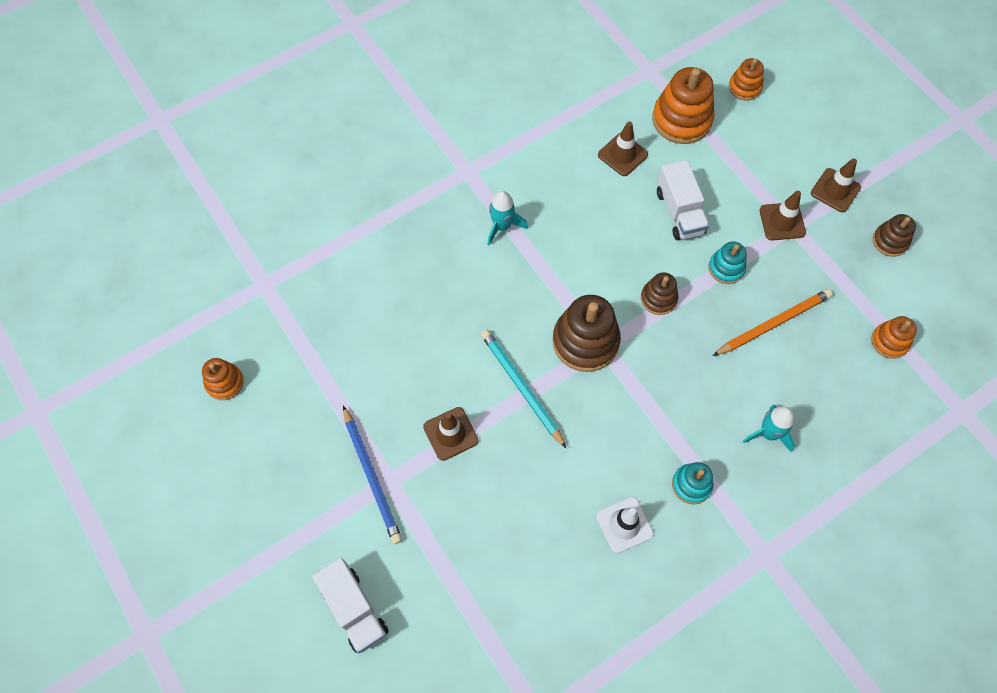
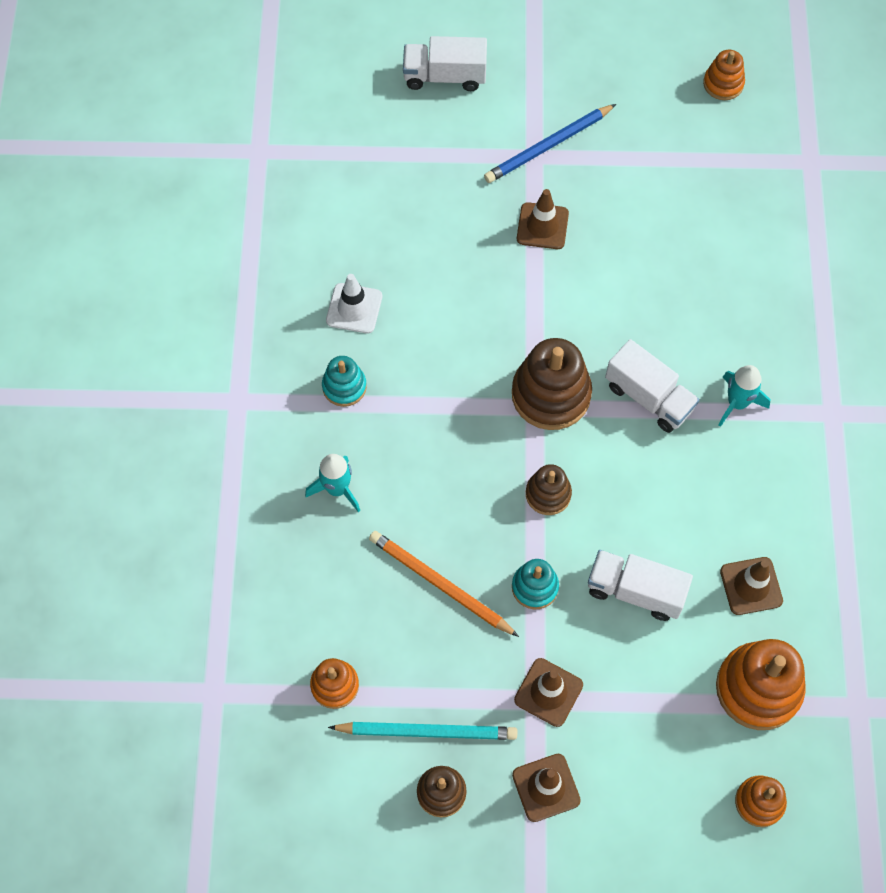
camera: 125 degrees right, 0 degrees up
blue pencil [343,406,402,544] -> blue pencil turned 45 degrees counterclockwise [484,104,616,183]
turquoise pencil [481,330,566,448] -> turquoise pencil moved to [328,722,517,740]
orange pencil [712,289,833,356] -> orange pencil turned 120 degrees clockwise [369,531,519,637]
none -> white truck [605,339,699,433]

